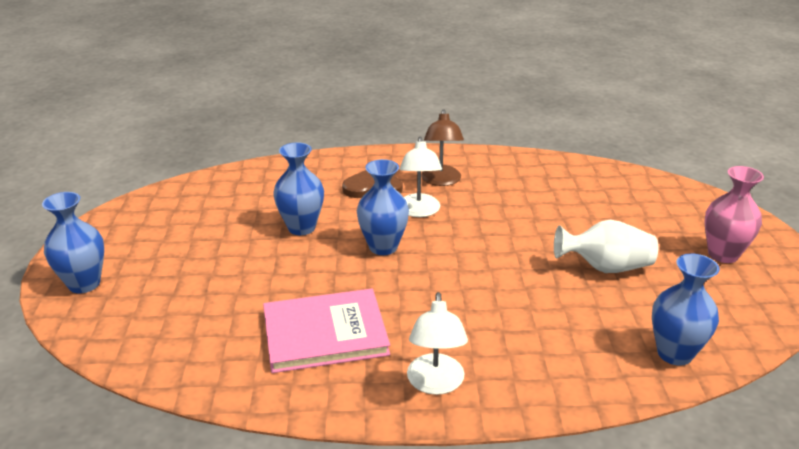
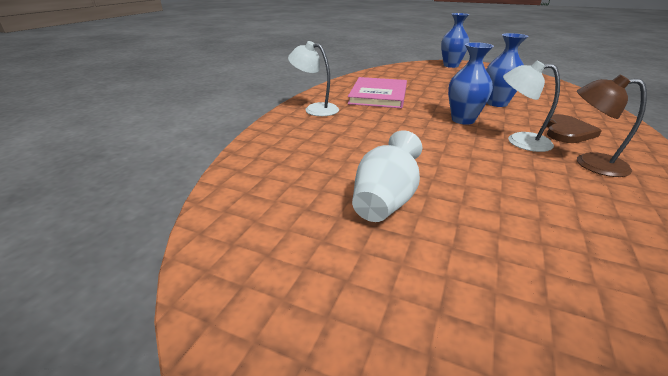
camera: 115 degrees right, 0 degrees up
blue vase [652,253,720,366] -> none
pink vase [705,166,764,263] -> none

